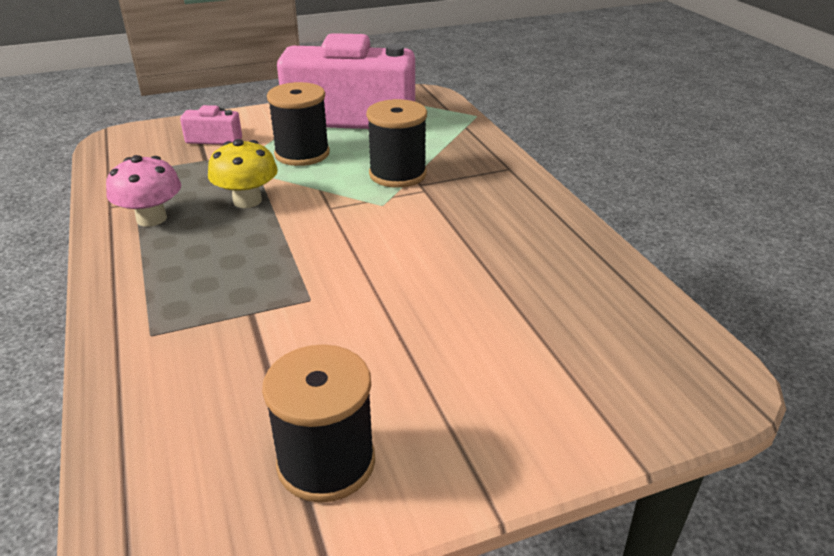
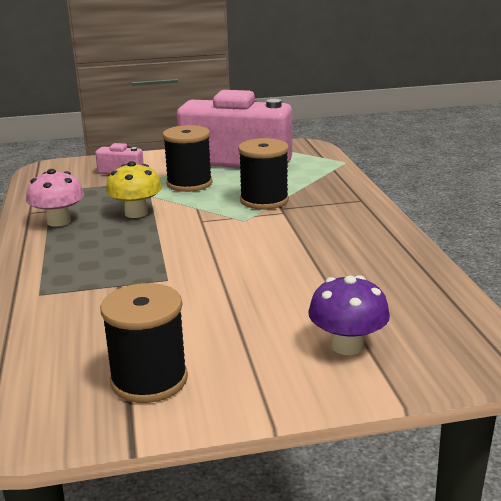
camera: 10 degrees right, 10 degrees down
none -> purple mushroom [308,275,390,355]

